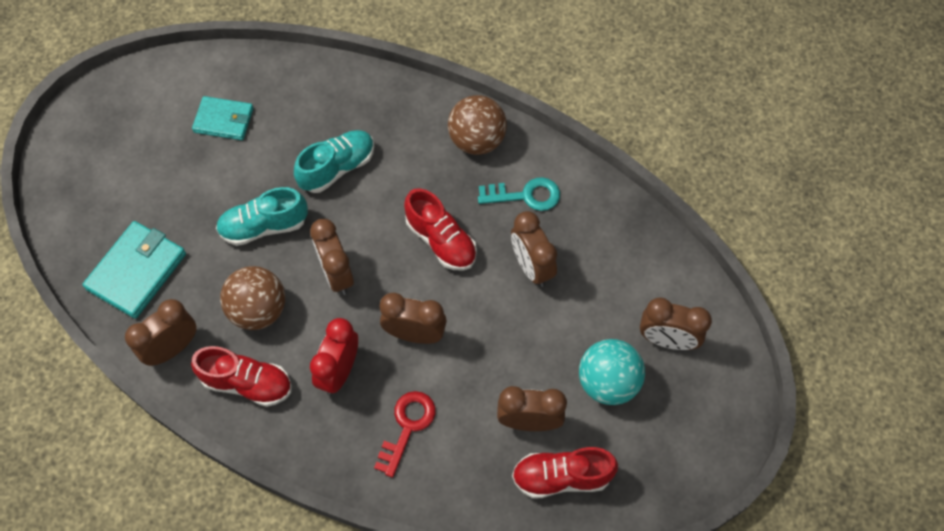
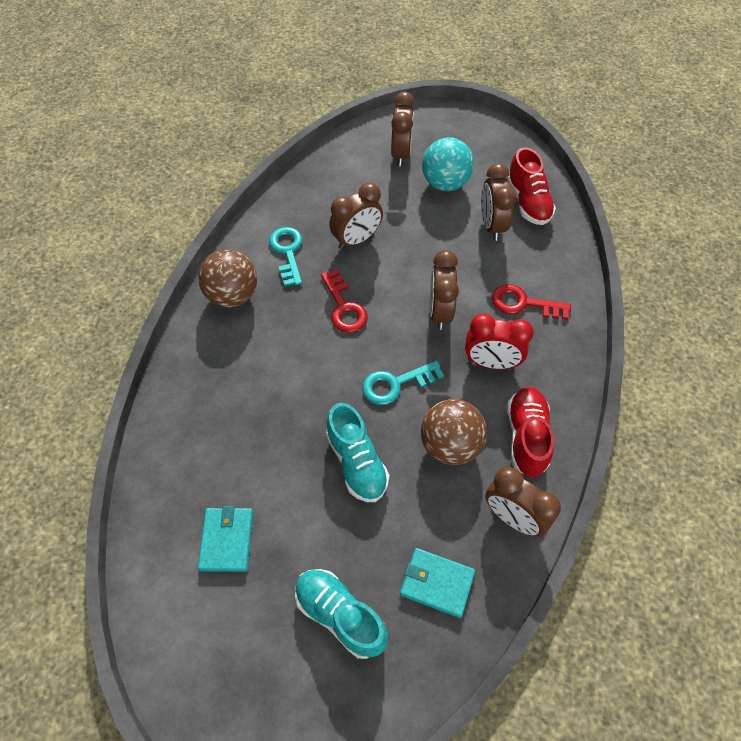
camera: 100 degrees left, 5 degrees down
turquoise wallet [82,221,186,319] -> turquoise wallet [400,548,475,618], size x0.66
turquoise shoe [294,130,374,193] -> turquoise shoe moved to [295,569,388,659]
brown clock [310,219,354,295] -> turquoise key [362,361,444,405]
red shoe [404,188,477,271] -> red key [321,270,368,333]

